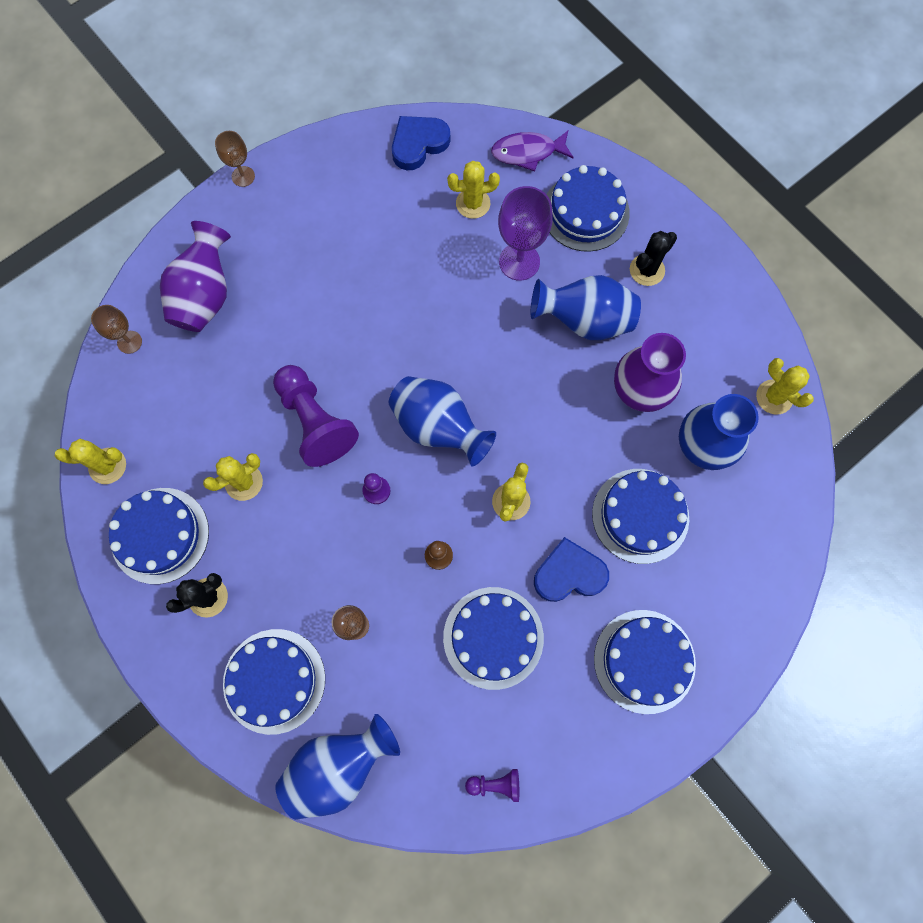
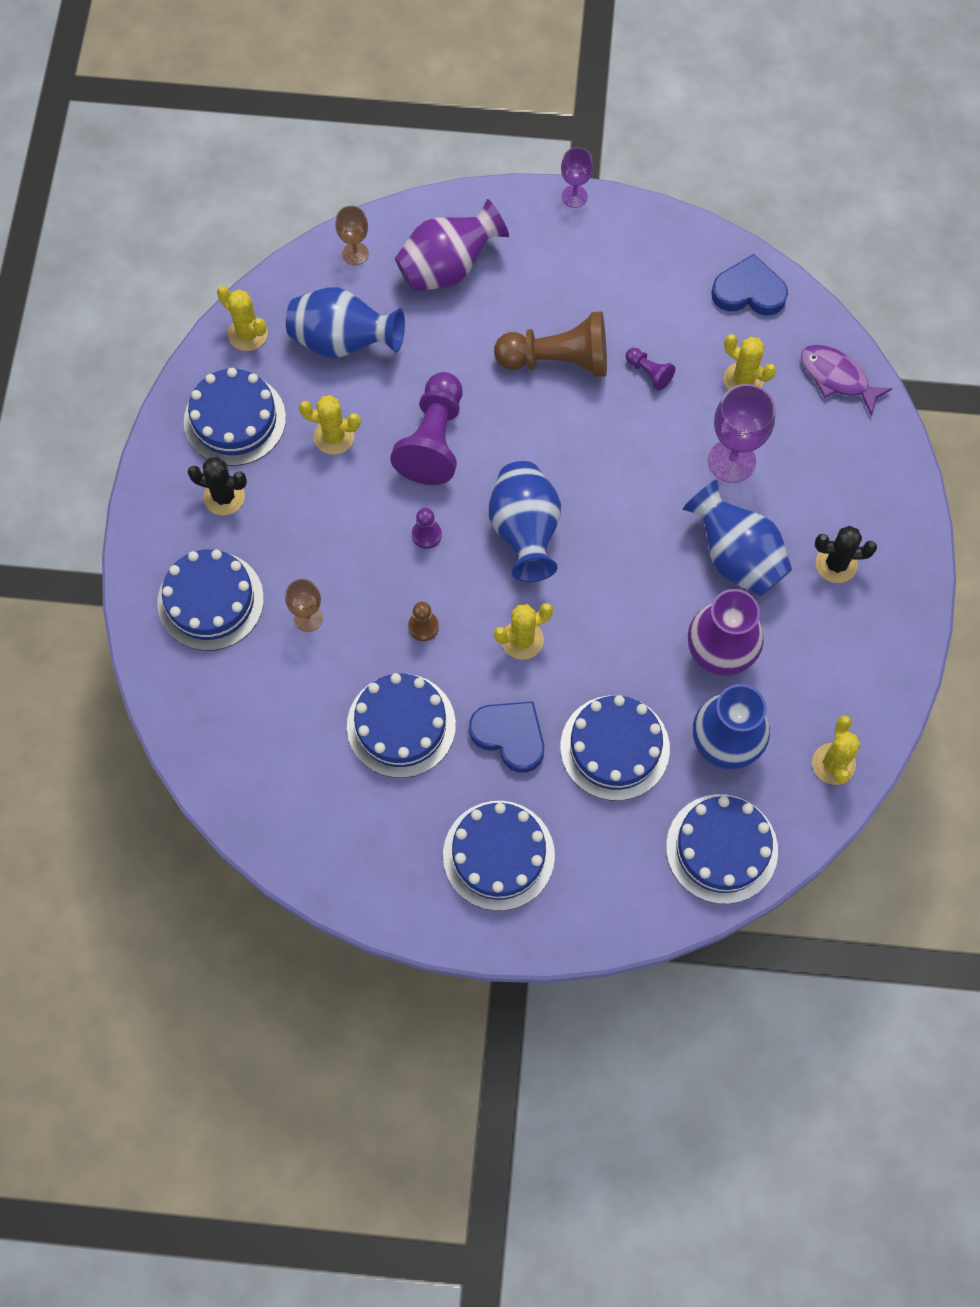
camera: 45 degrees right, 5 degrees down
brown goblet [215,131,255,187] -> purple goblet [561,147,593,208]
blue vase [275,714,400,820] -> blue vase moved to [286,287,405,358]
purple pawn [465,769,519,802] -> purple pawn moved to [626,348,675,391]
blue cake [546,165,630,252] -> blue cake moved to [666,794,778,904]
none -> brown pawn [494,311,607,377]

